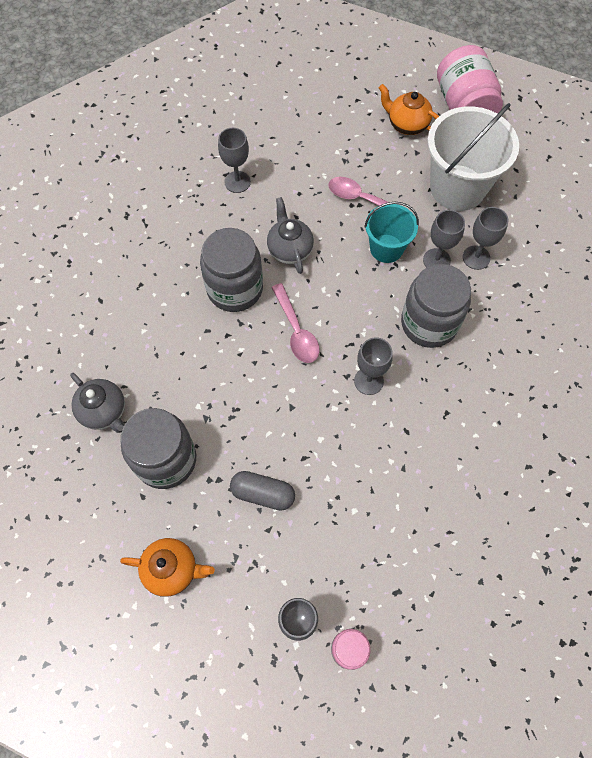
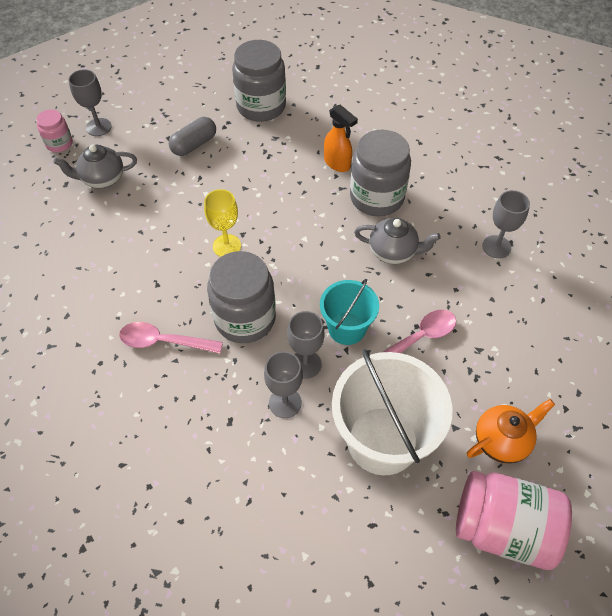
camera: 120 degrees right, 10 degrees down
grey teapot [70,373,125,433] -> grey teapot moved to [53,144,137,189]
orange teapot [120,538,215,597] -> none
pink spoon [271,283,320,363] -> pink spoon moved to [119,322,223,354]
grey goblet [354,337,393,395] -> yellow goblet [204,189,241,257]
none -> orange spray bottle [324,105,358,172]

